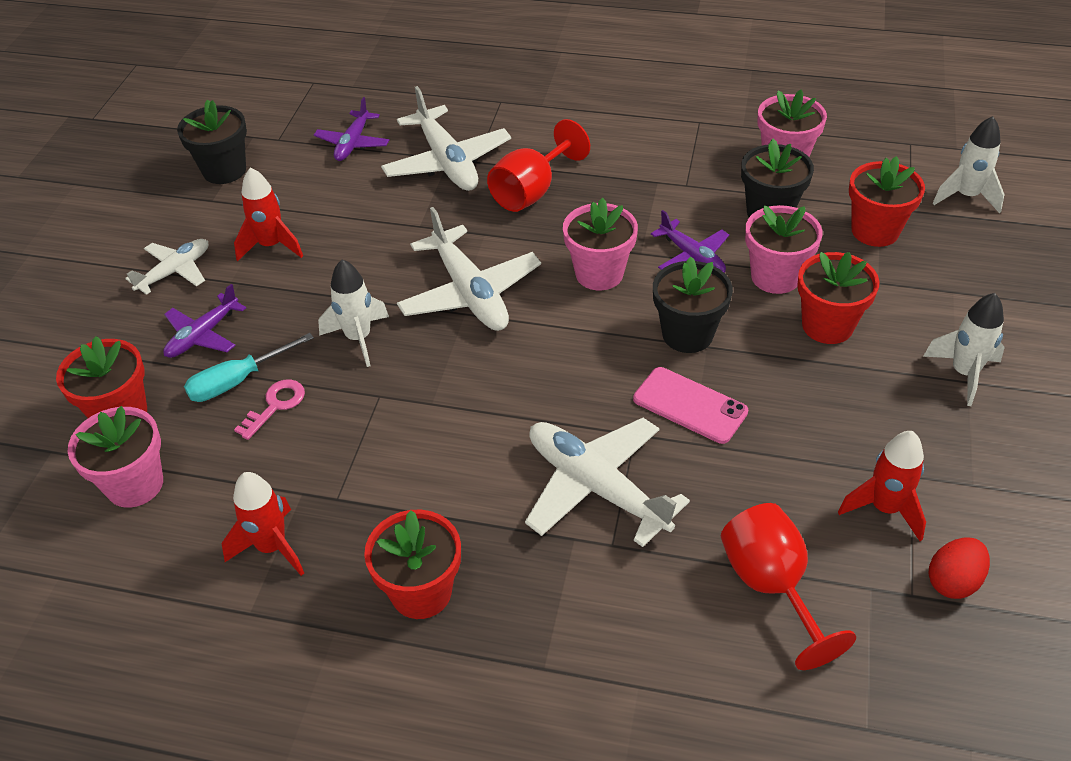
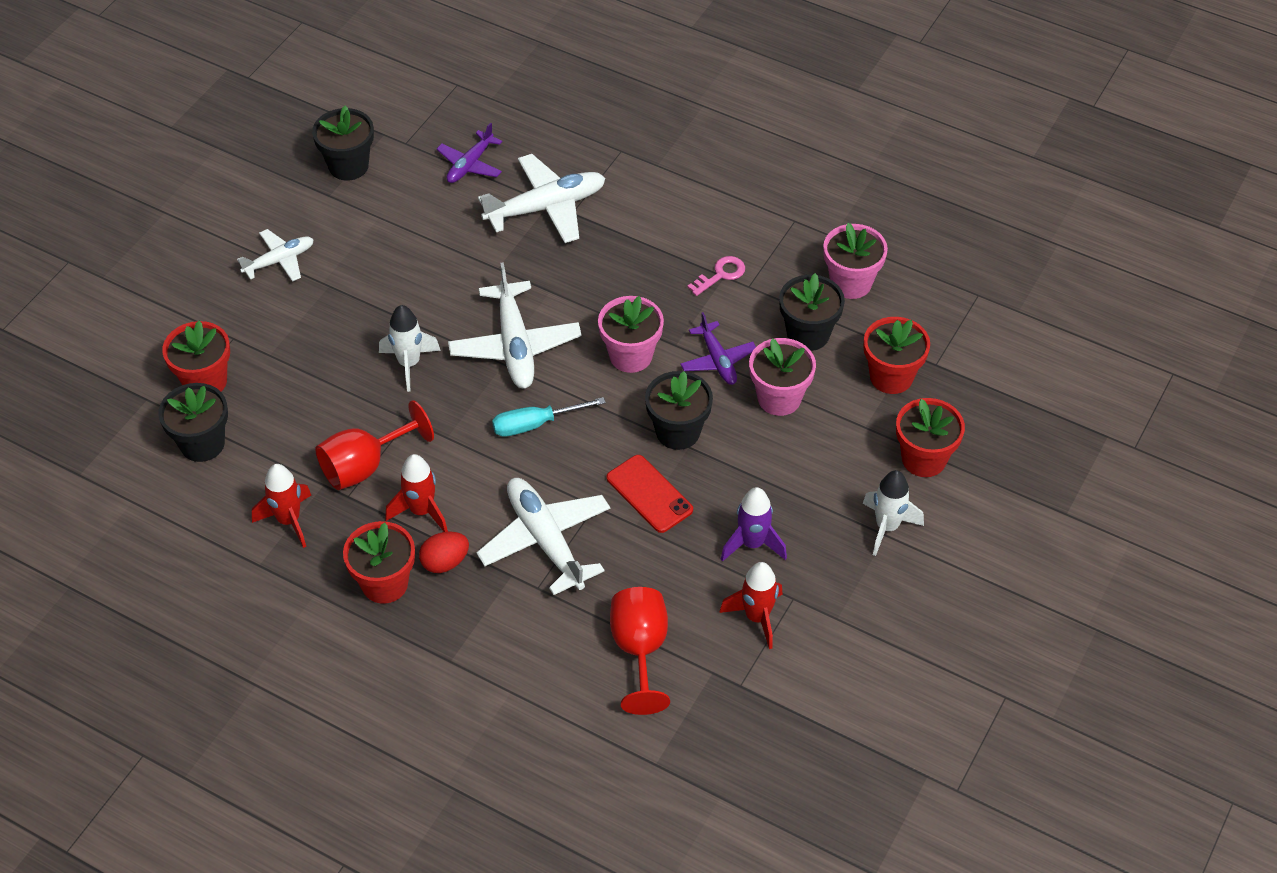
camera: 15 degrees right, 5 degrees up
pink flower pot [67,406,163,508] -> black flower pot [158,383,228,462]
purple plane [163,284,246,358] -> none
turquoise screwdriver [184,333,314,402] -> turquoise screwdriver moved to [492,397,606,437]
red rocket [234,167,303,261] -> red rocket moved to [385,454,448,532]
pink key [234,379,305,440] -> pink key moved to [687,256,745,296]
white plane [381,86,511,191] -> white plane turned 105 degrees counterclockwise [478,154,605,243]
red goblet [487,119,590,212] -> red goblet moved to [315,400,434,490]
pink phone [633,367,748,444] -> red phone [606,455,693,533]
red flower pot [797,252,880,344] -> red flower pot moved to [896,398,965,477]
red egg [928,537,990,599] -> red egg moved to [419,532,469,573]
white rocket [933,116,1004,213] -> none
none -> purple rocket [721,487,787,562]

